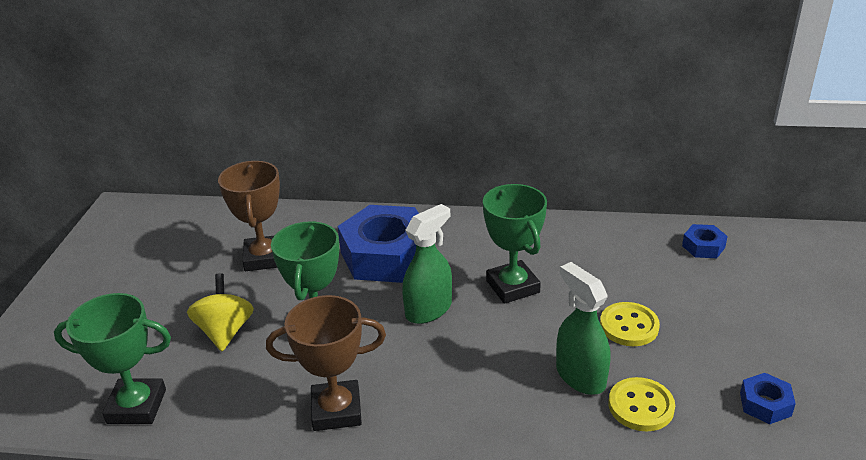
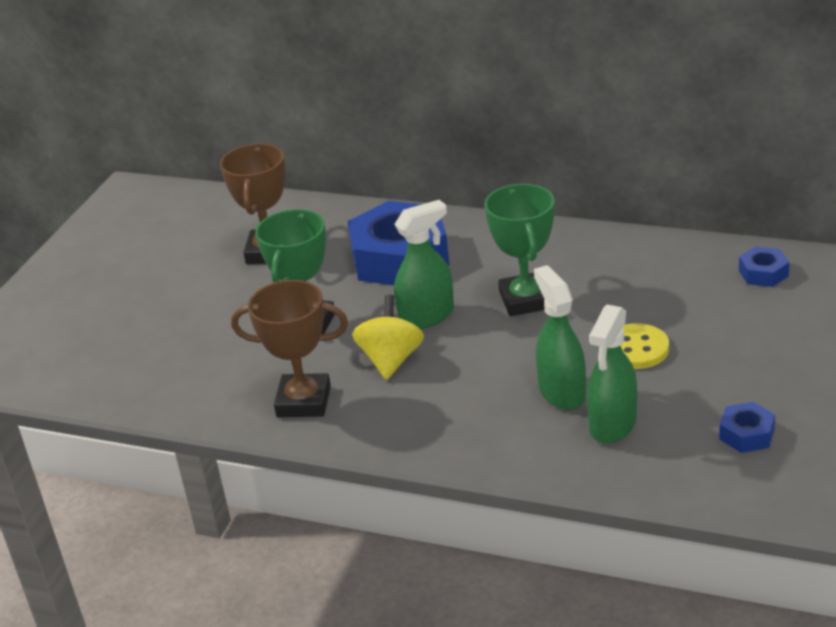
camera: 15 degrees right, 0 degrees up
green trophy [54,293,171,424] -> none
yellow spinning top [187,273,254,351] -> yellow spinning top moved to [352,295,424,380]
yellow button [608,377,675,432] -> green spray bottle [587,305,637,444]

